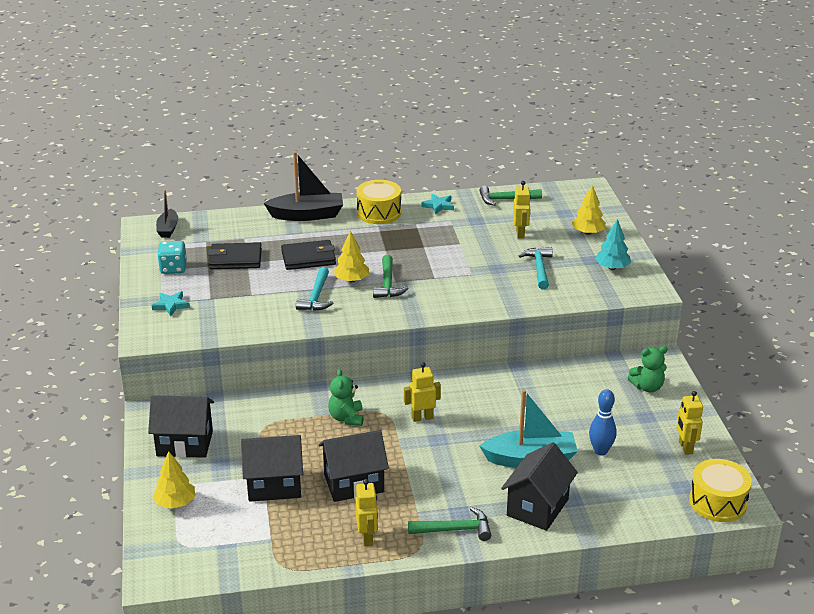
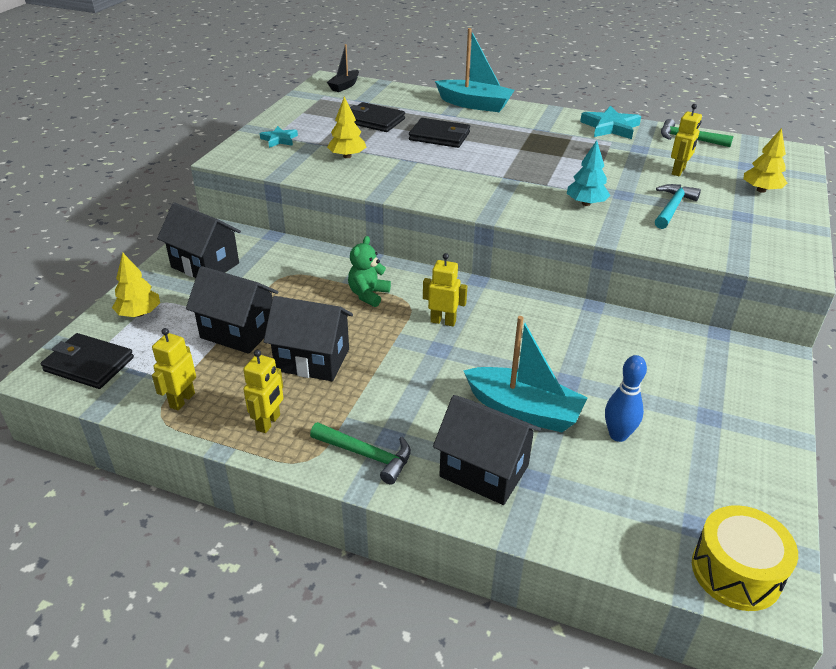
camera: 30 degrees right, 5 degrees up
turquoise dice [157,241,187,274] -> none
black boat [264,151,343,221] -> turquoise boat [435,28,514,112]
turquoise hammer [296,267,334,311] -> none
yellow tree [333,231,369,282] -> yellow tree moved to [327,96,366,158]
yellow drum [356,180,401,224] -> none
green hammer [373,255,409,298] -> none
turquoise star [421,194,454,214] -> turquoise star [580,106,641,139], size x1.64
black house [501,442,578,531] -> black house turned 60 degrees clockwise [433,395,541,505]
turquoise tree [595,219,631,270] -> turquoise tree moved to [567,140,610,206]
green teddy bear [628,346,668,392] -> none
yellow robot [676,391,703,455] -> yellow robot moved to [152,328,196,410]
none -> black wallet [40,333,134,389]

